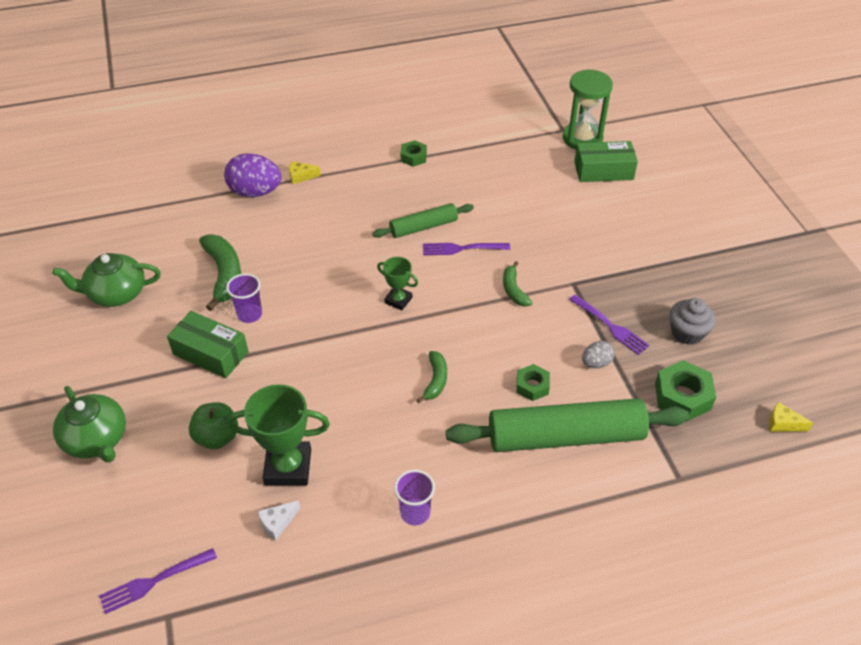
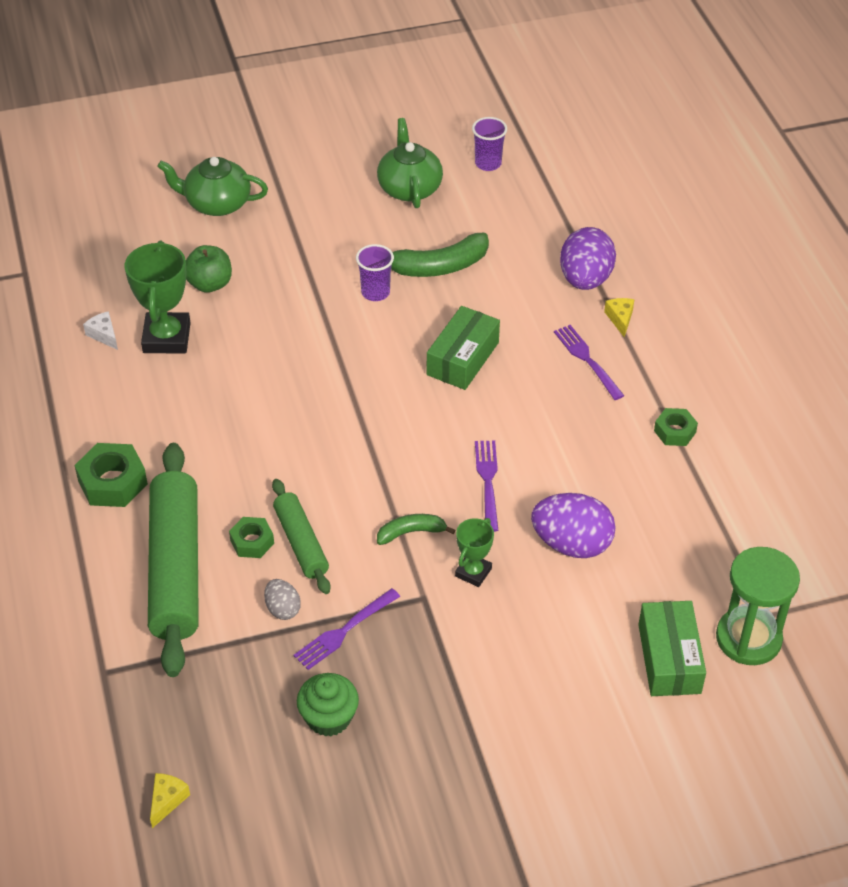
camera: 90 degrees right, 0 degrees up
green teapot [53,386,126,462] -> green teapot turned 45 degrees clockwise [157,157,268,216]
purple fork [99,548,217,614] -> purple fork moved to [554,325,624,400]
green box [167,311,249,378] -> green box moved to [427,306,500,390]
green rolling pin [372,203,474,238] -> green rolling pin moved to [272,479,331,594]
green trophy [377,257,418,310] -> green trophy moved to [455,518,494,587]
purple cup [394,470,435,526] -> purple cup moved to [472,117,507,171]
green banana [417,351,447,403] -> none
green nut [655,360,716,421] -> green nut moved to [74,443,148,507]
grey cupcake [670,298,716,345] -> green cupcake [297,673,359,737]
none -> purple egg [531,493,616,558]

